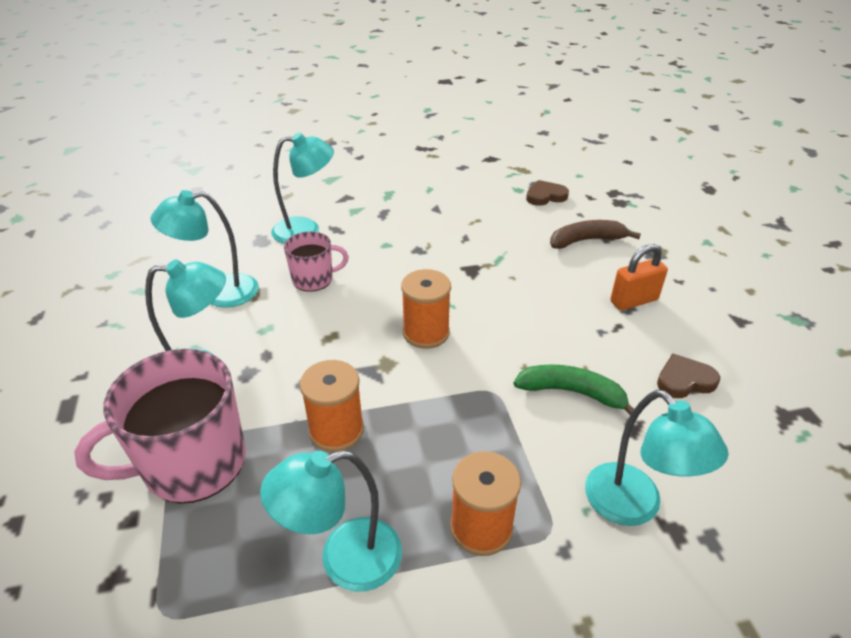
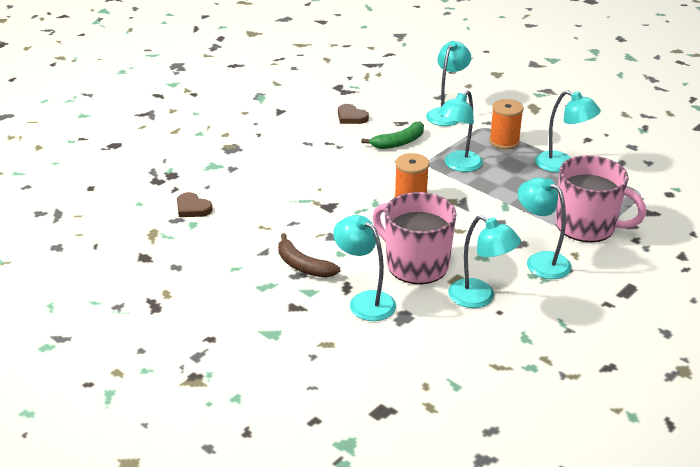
camera: 125 degrees left, 5 degrees down
pink mug [284,231,349,292] -> pink mug [372,192,457,284], size x1.82
orange spool [300,360,364,452] -> none
green banana [513,365,634,415] -> green banana turned 105 degrees counterclockwise [361,122,424,149]
brown banana [550,220,641,249] -> brown banana moved to [278,233,340,278]
orange padlock [610,244,668,310] -> none
none -> turquoise lamp [438,90,483,172]

